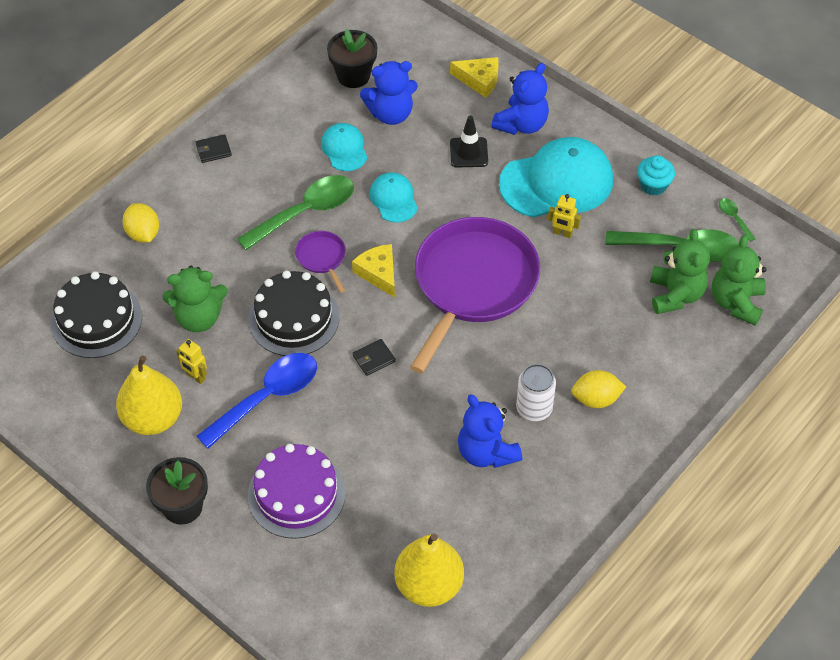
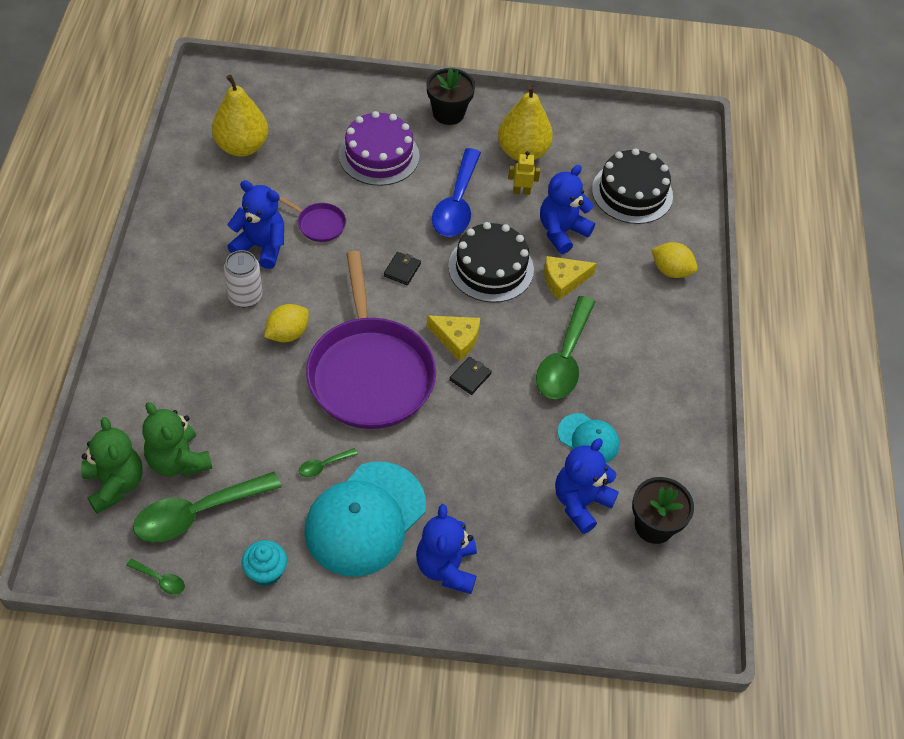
camera: 140 degrees right, 0 degrees up
green teddy bear [163,266,228,332] -> blue teddy bear [540,165,595,254]
black wallet [196,134,232,163] -> black wallet moved to [449,357,492,395]
purple pan [295,231,346,293] -> purple pan moved to [279,196,346,242]
turquoise cap [370,172,418,222] -> none
yellow cheese [450,57,499,98] -> yellow cheese moved to [544,256,597,300]
black traffic cone [450,116,488,167] -> none
yellow robot [548,194,581,238] -> green spoon [299,448,358,477]
yellow lemon [571,370,626,408] -> yellow lemon moved to [264,304,309,343]

